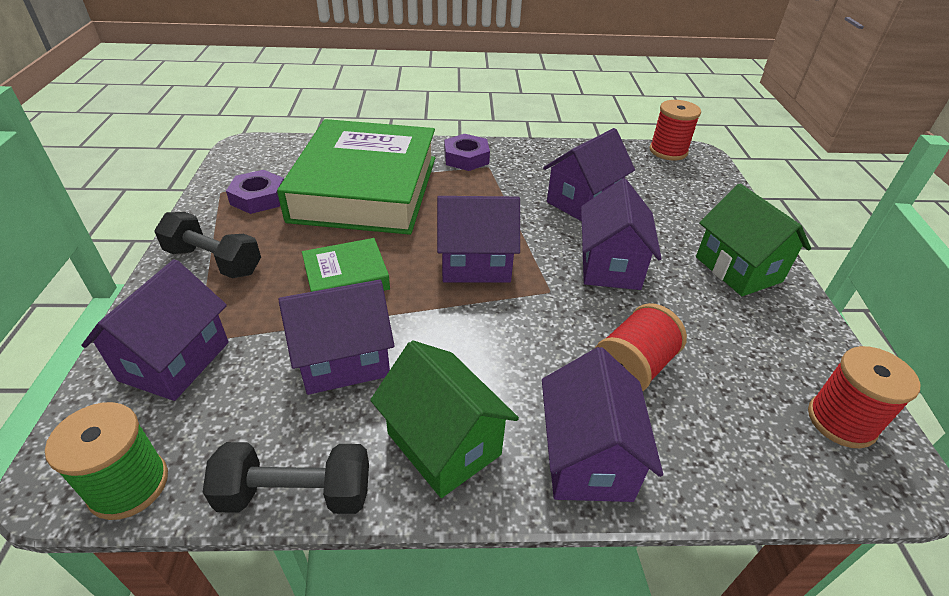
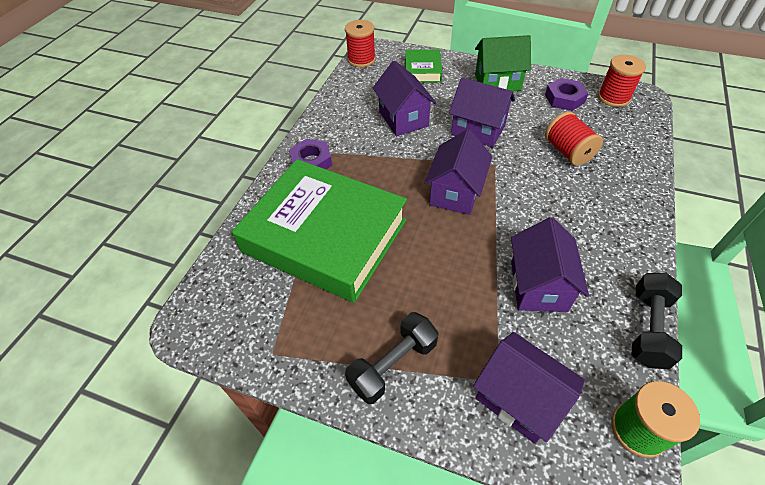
camera: 65 degrees left, 10 degrees up
purple nut [226,170,284,214] -> purple nut moved to [545,78,589,111]
green book [302,238,390,292] -> green book moved to [405,49,442,83]
green house [370,340,519,498] -> none
purple house [542,347,663,502] -> none

